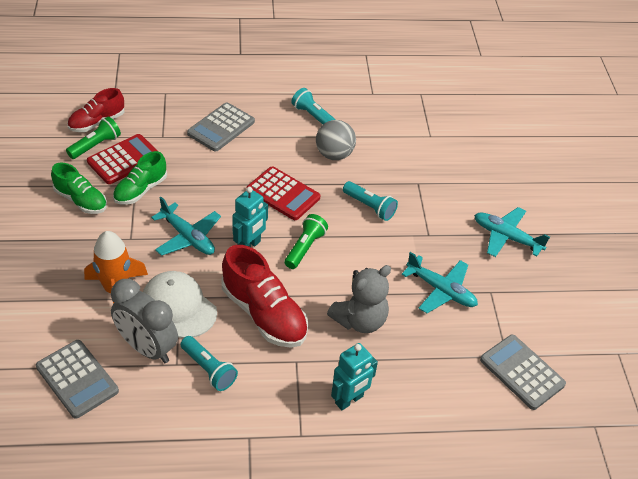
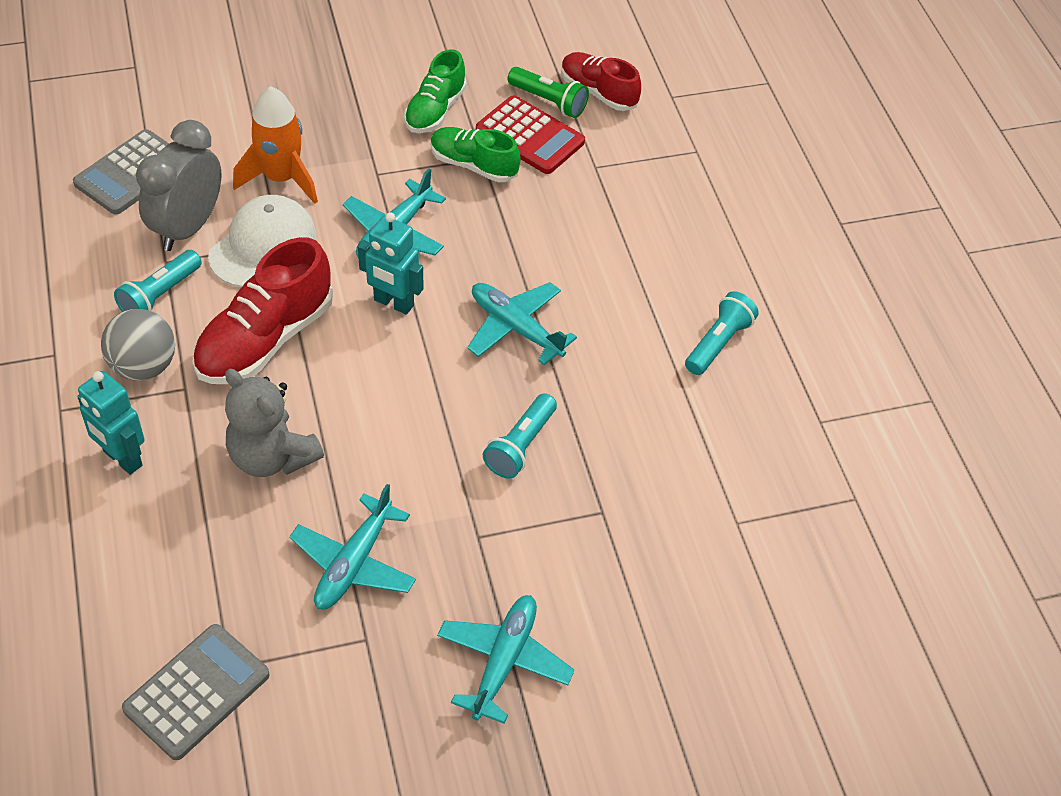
camera: 80 degrees right, 5 degrees up
grey calculator [187,102,255,152] -> none
red calculator [247,167,320,220] -> turquoise plane [467,282,577,365]
green flashlight [284,214,328,269] -> none
grey ball [316,120,356,160] -> grey ball moved to [101,309,175,381]

